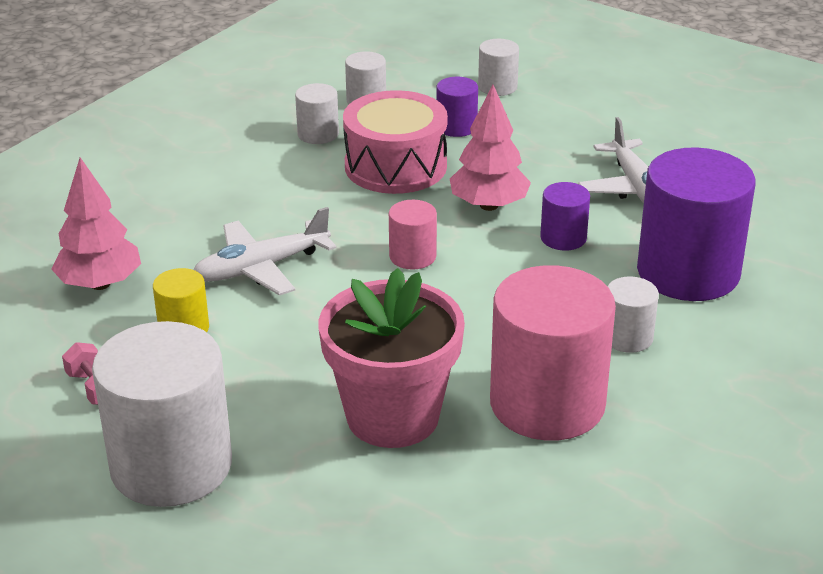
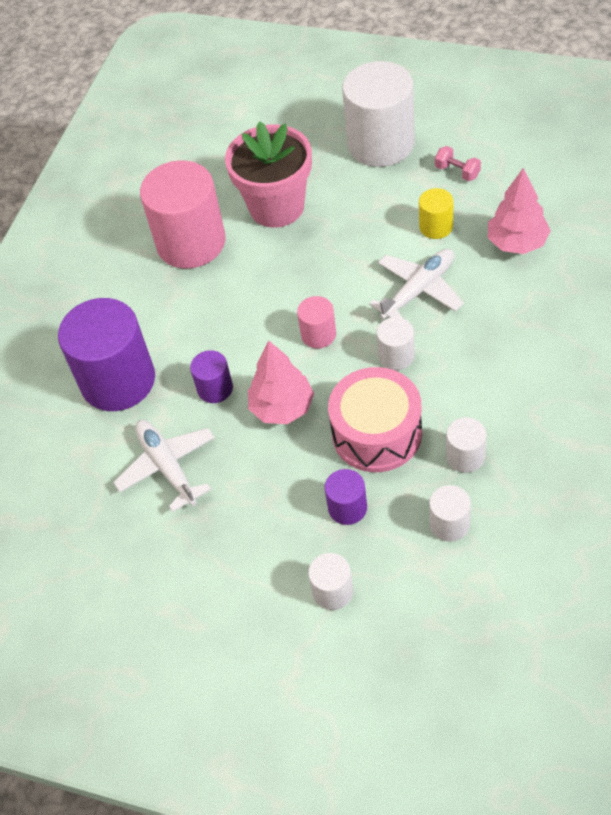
camera: 170 degrees right, 20 degrees up
white cylinder [607,277,659,353] -> white cylinder moved to [377,317,415,370]

